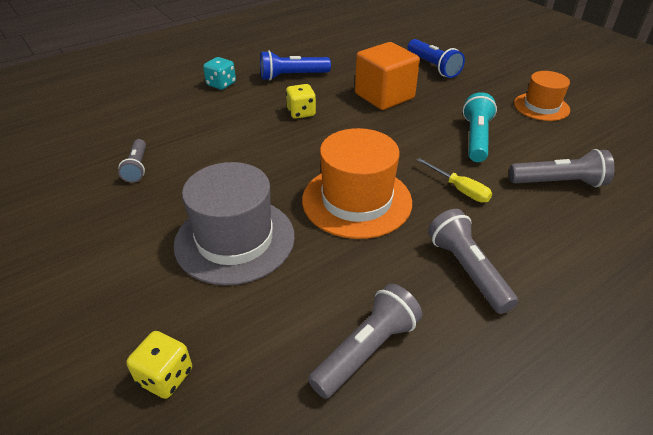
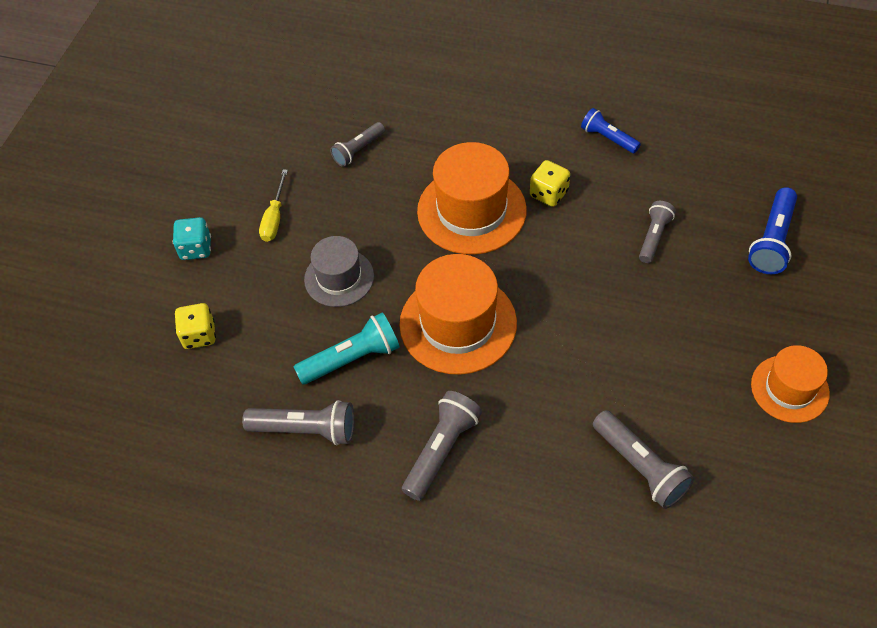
camera: 55 degrees right, 15 degrees up
grey hat [174,162,295,285] -> grey hat [304,236,374,307], size x0.62
turquoise dice [203,57,236,90] -> turquoise dice moved to [173,217,211,260]
blue flashlight [260,50,331,80] -> blue flashlight [581,108,641,153], size x0.66
orange cube [355,42,420,110] -> grey flashlight [639,201,676,263]
yellow screwdriver [416,158,492,202] -> yellow screwdriver moved to [259,169,288,242]
turquoise flashlight [463,92,497,162] -> turquoise flashlight moved to [294,312,400,385]
none -> orange hat [417,142,527,255]

